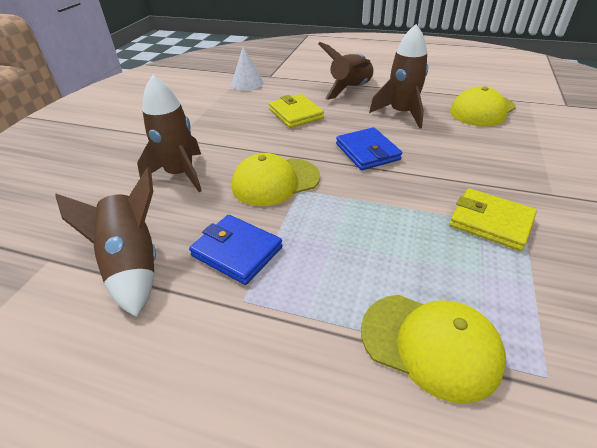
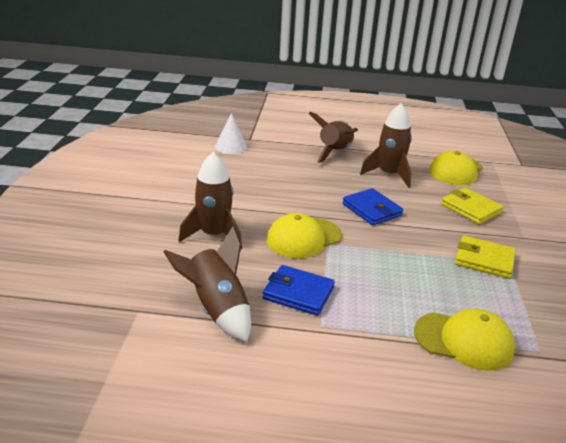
camera: 15 degrees left, 10 degrees down
yellow wallet [269,94,324,128] -> yellow wallet moved to [441,188,503,224]

